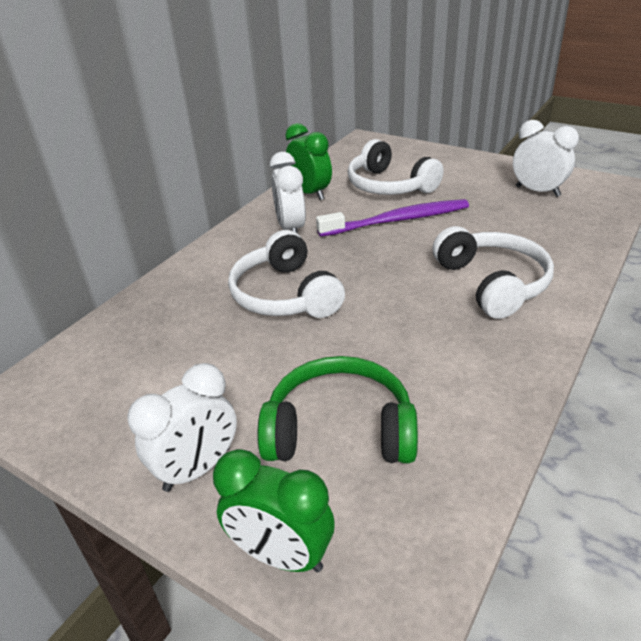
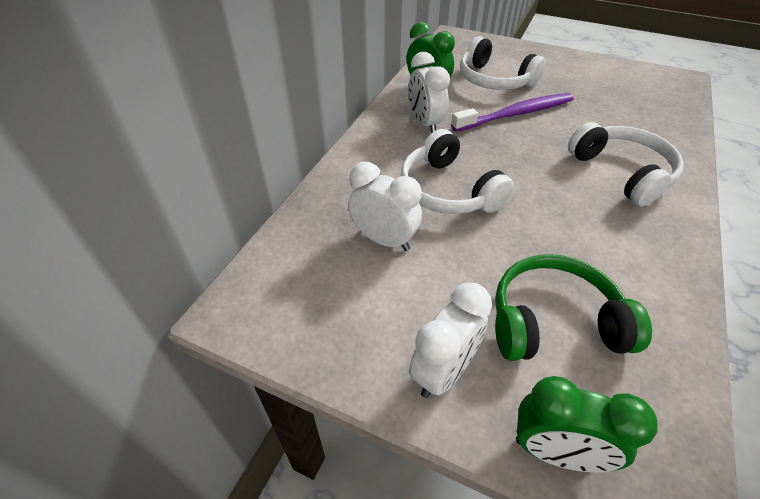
camera: 10 degrees left, 10 degrees up
white clock [513,120,579,197] -> white clock moved to [348,162,422,251]

